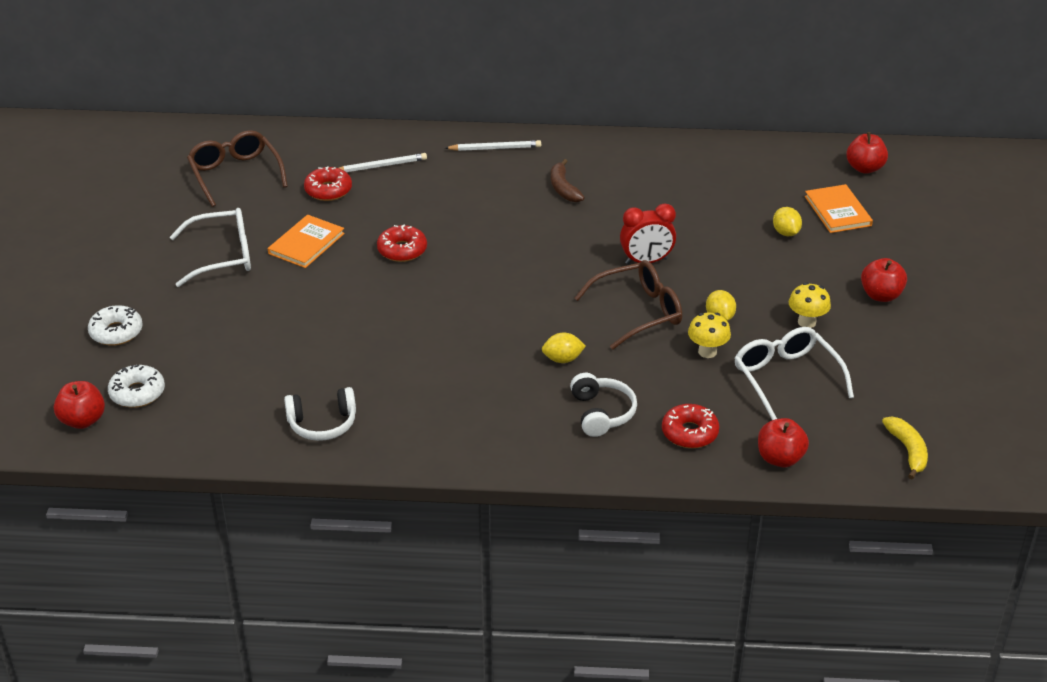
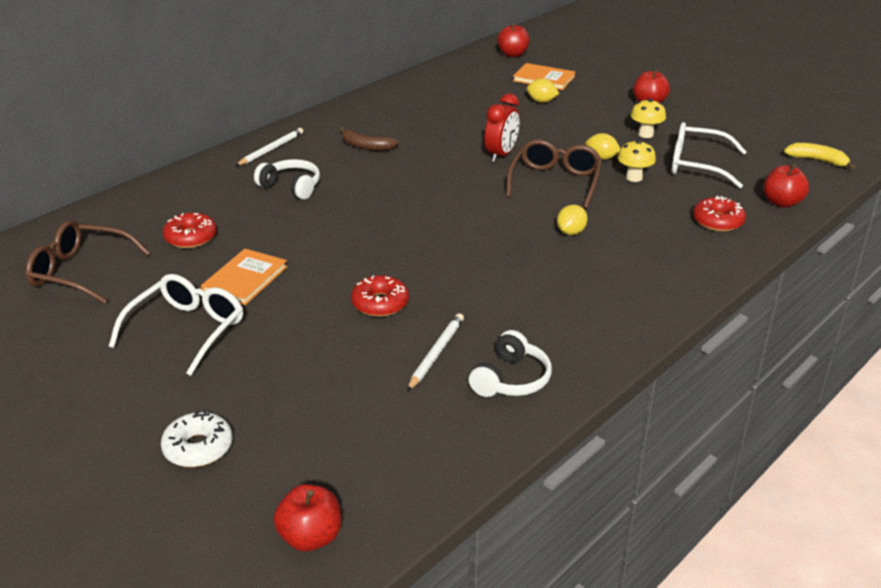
camera: 50 degrees left, 5 degrees down
white donut [108,365,165,408] -> none
orange book [268,215,345,268] -> orange book turned 45 degrees clockwise [201,249,288,305]
white pencil [339,153,427,172] -> white pencil moved to [407,313,464,391]
red donut [377,225,427,262] -> red donut moved to [351,275,409,317]
white headphones [570,373,637,437] -> white headphones moved to [254,159,320,200]

